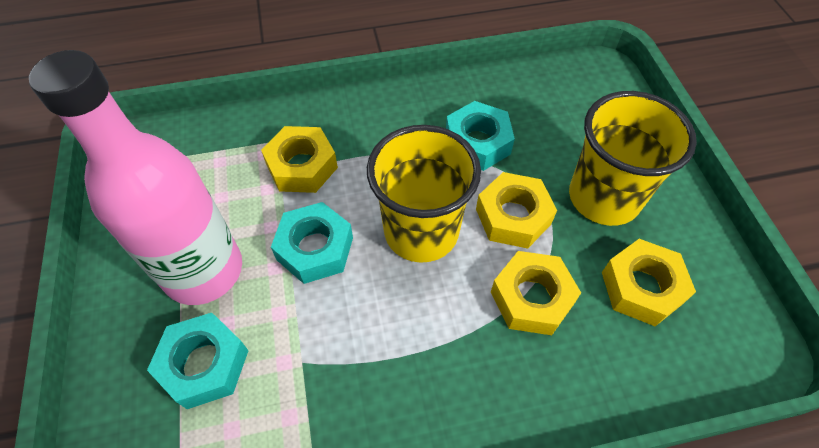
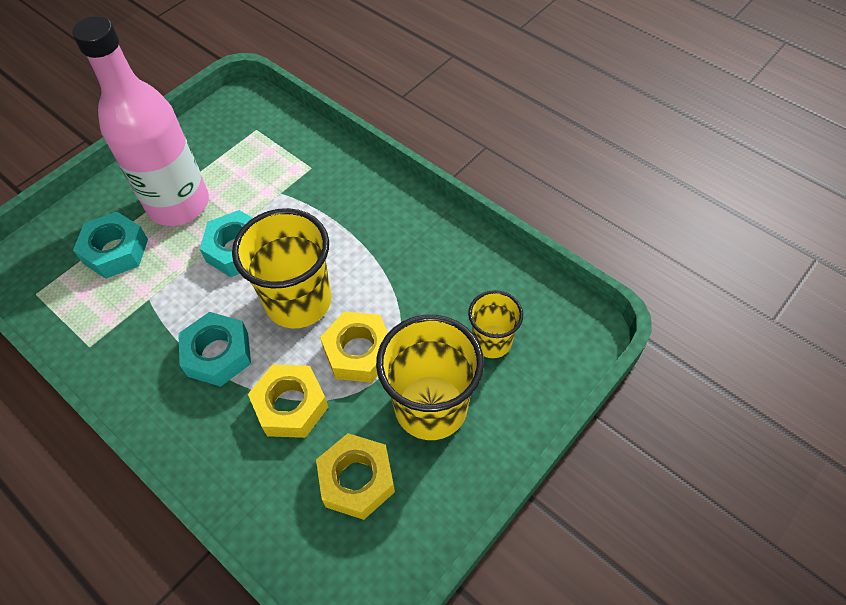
camera: 55 degrees right, 0 degrees up
yellow nut [261,126,338,193] -> none
turquoise nut [446,101,515,171] -> turquoise nut moved to [178,312,251,387]
none -> yellow cup [468,290,523,358]

